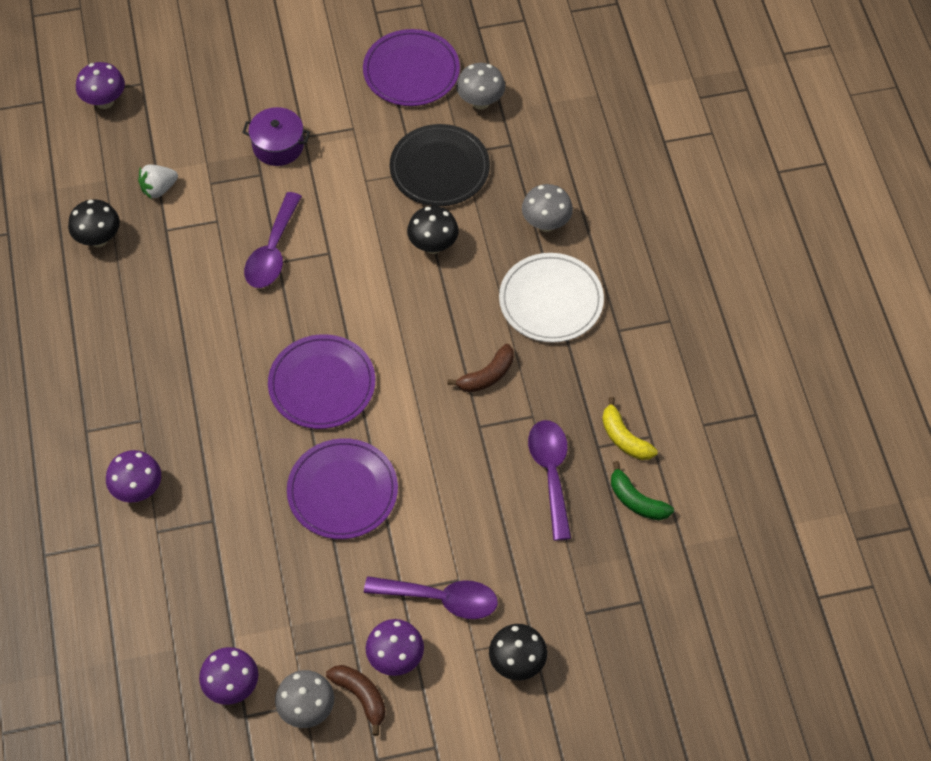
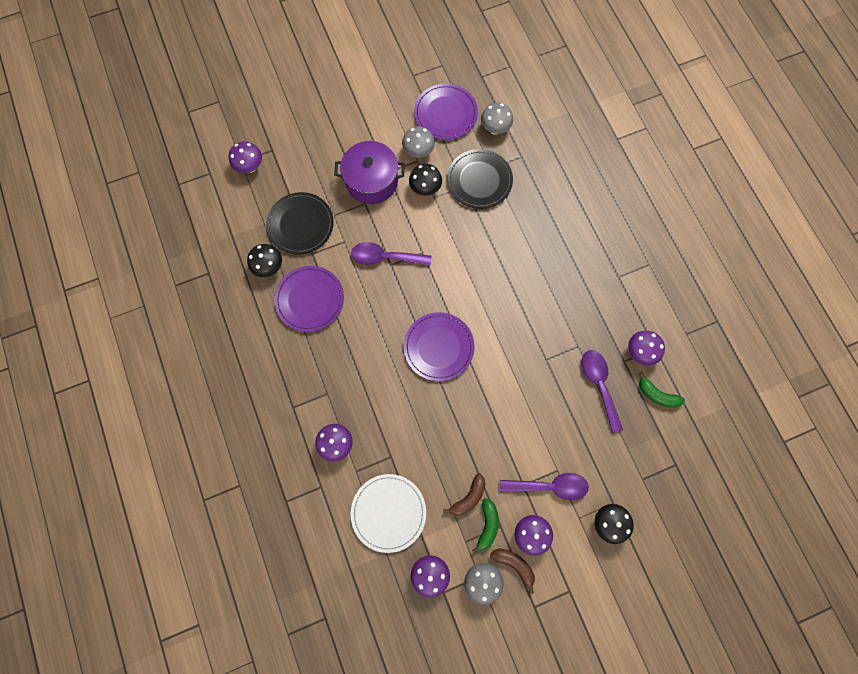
camera: 10 degrees left, 15 degrees up
white strawberry [138,165,178,199] -> black plate [266,192,334,255]
purple pot [242,107,310,166] -> purple pot [334,141,405,204], size x1.55
purple spoon [244,192,302,288] -> purple spoon turned 90 degrees clockwise [351,242,431,266]
purple plate [287,438,398,539] -> purple plate moved to [274,266,344,332]
black mushroom [407,206,459,254] -> black mushroom moved to [409,164,442,196]
brown banana [447,344,514,392] -> brown banana moved to [443,473,486,516]
white plate [499,253,604,343] -> white plate moved to [351,474,426,553]
grey mushroom [522,184,573,232] -> grey mushroom moved to [402,126,435,158]
yellow banana [602,397,658,460] -> purple mushroom [628,331,665,366]
none -> green banana [472,498,499,554]

